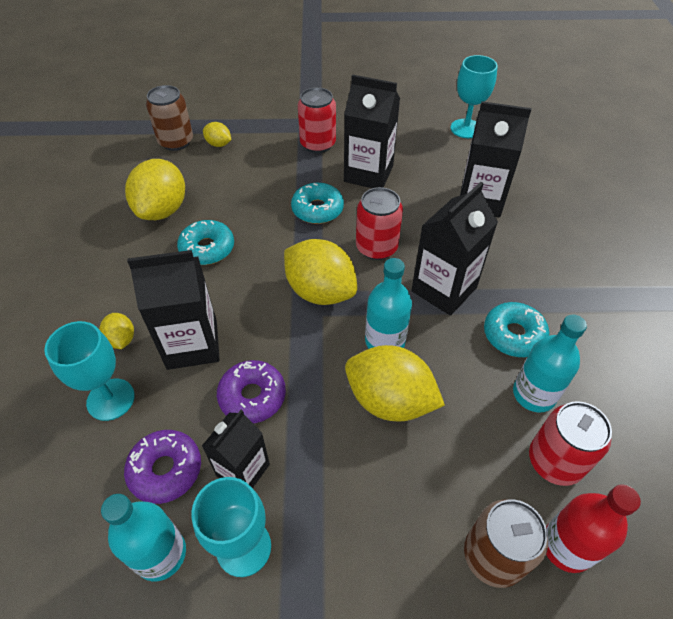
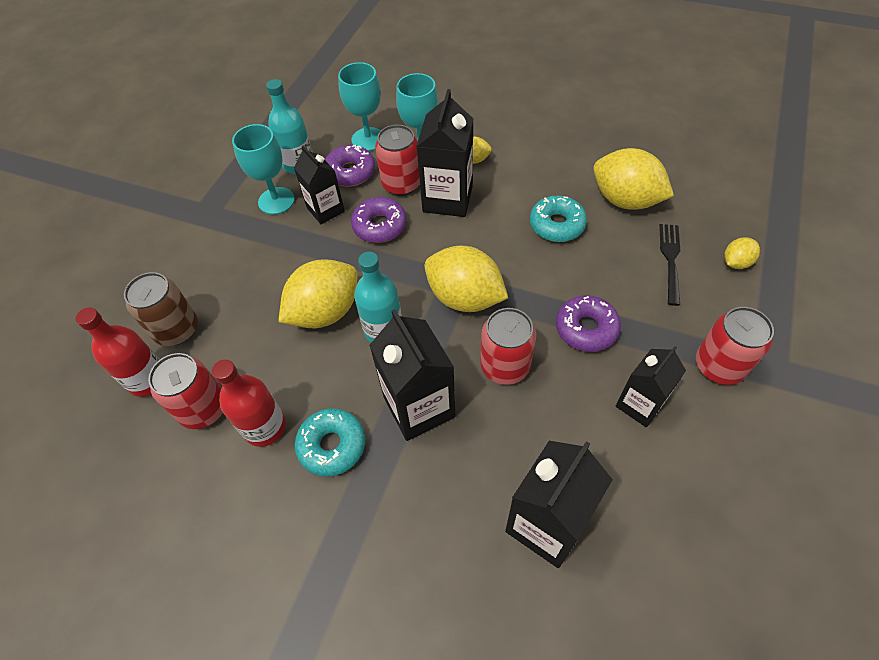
camera: 115 degrees right, 5 degrees up
brown can [146,85,193,151] -> none
yellow lemon [284,239,357,305] -> yellow lemon turned 60 degrees clockwise [425,246,508,312]
turquoise donut [291,183,344,224] -> purple donut [556,295,621,352]
black carton [344,74,400,188] -> black carton [616,346,686,427], size x0.65
turquoise goblet [451,55,498,138] -> turquoise goblet moved to [338,62,381,151]
turquoise bottle [513,315,587,413] -> red bottle [212,360,286,447]
none -> red can [375,125,420,196]
none -> black fork [659,224,680,306]

